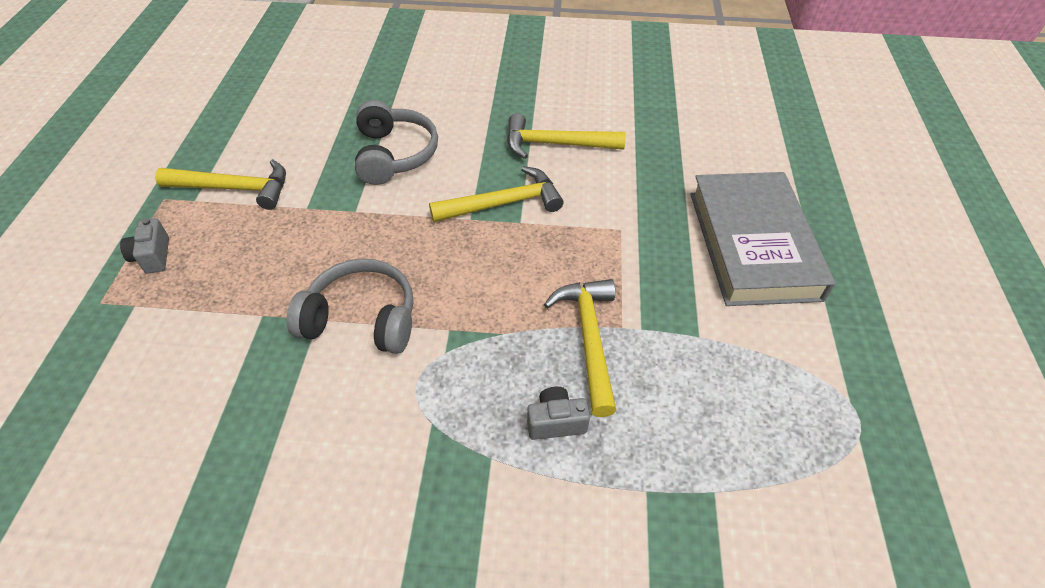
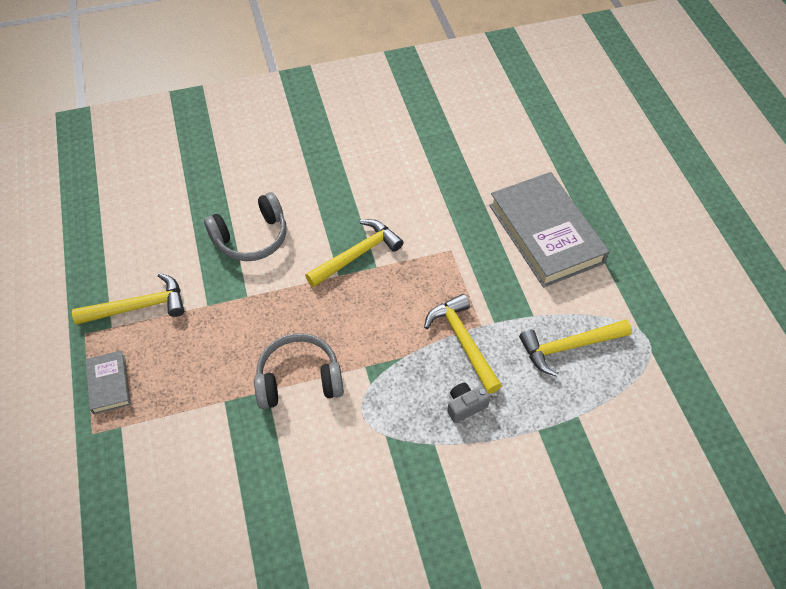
camera: 20 degrees left, 5 degrees up
grey camera [120,218,169,273] -> grey book [85,350,131,414]
grey headphones [355,100,438,185] -> grey headphones turned 90 degrees clockwise [204,192,287,261]
yellow hammer [507,113,626,159] -> yellow hammer moved to [519,320,632,376]

